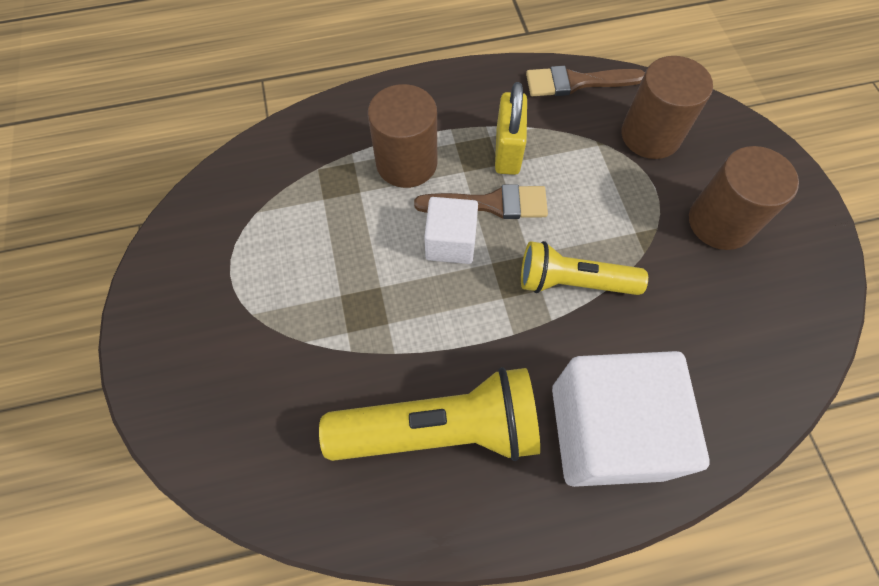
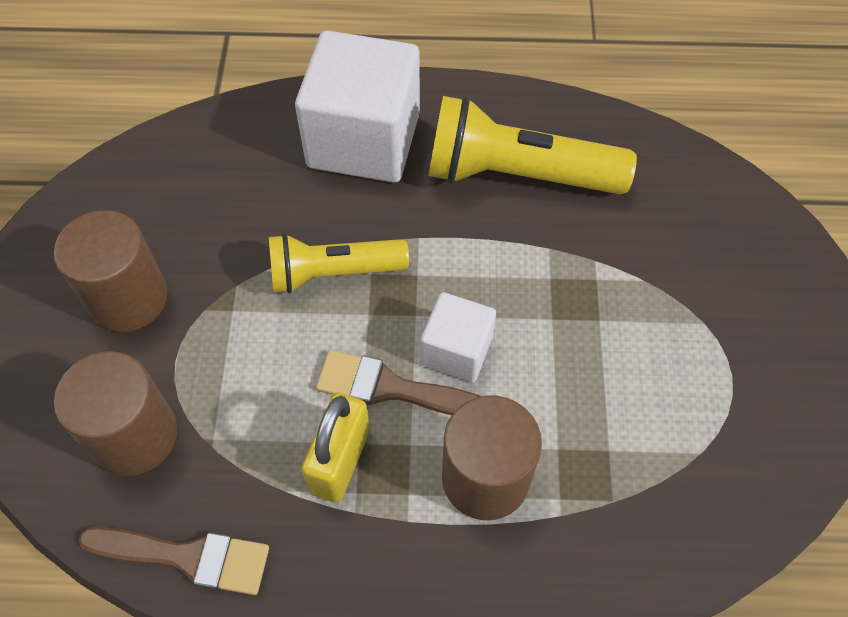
camera: 165 degrees left, 5 degrees down
yellow flashlight [521,241,648,295] -> yellow flashlight turned 150 degrees clockwise [269,233,409,293]

